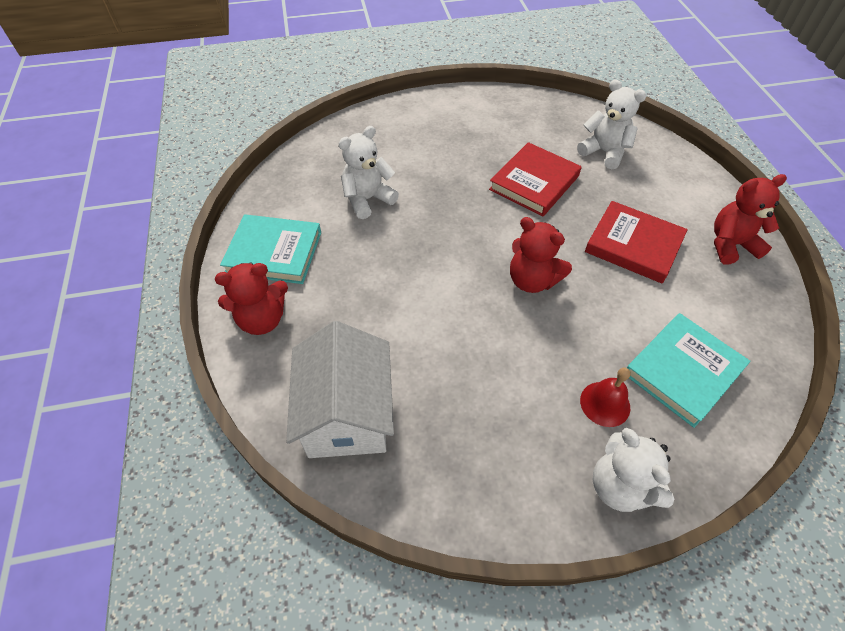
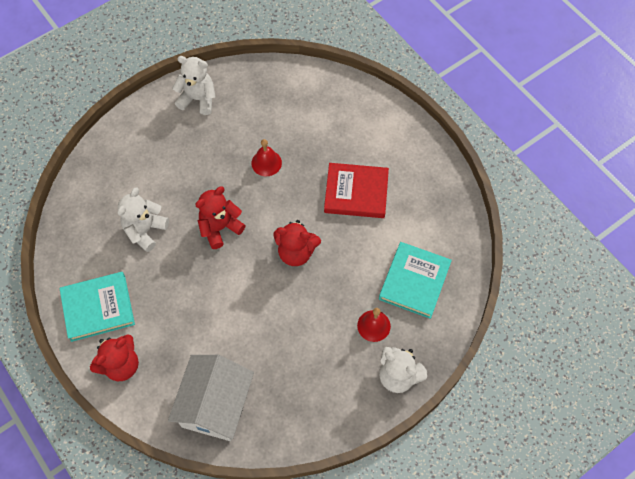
camera: 25 degrees left, 10 degrees up
white house [286,321,394,458] -> white house turned 45 degrees clockwise [168,355,254,441]
red book [489,142,582,216] -> red bell [251,139,282,176]
white teddy bear [577,79,646,169] -> white teddy bear moved to [172,56,215,115]
red teddy bear [714,174,787,265] -> red teddy bear moved to [195,187,246,249]

